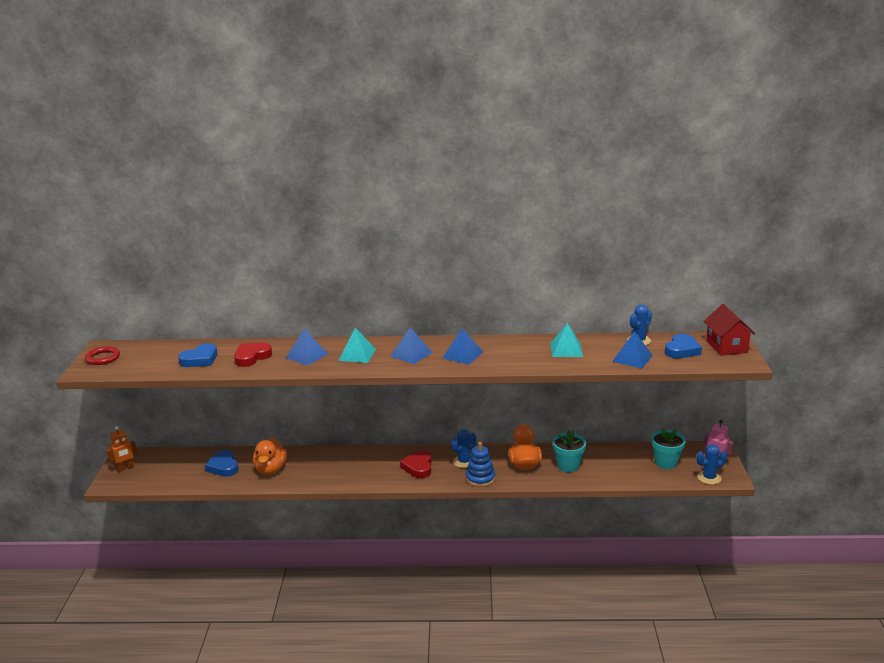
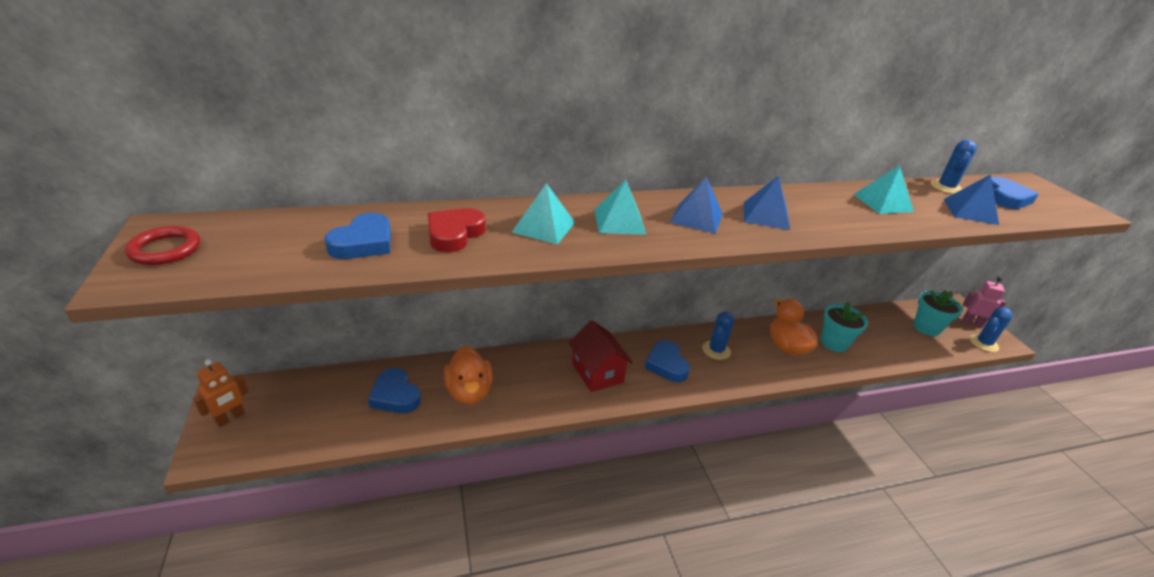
camera: 20 degrees left, 10 degrees up
blue pyramid [286,329,328,366] -> turquoise pyramid [512,183,575,245]
red heart [400,450,432,478] -> blue heart [645,340,690,382]
blue stacking toy [466,442,495,487] -> none
red house [704,304,755,356] -> red house moved to [569,320,633,392]

